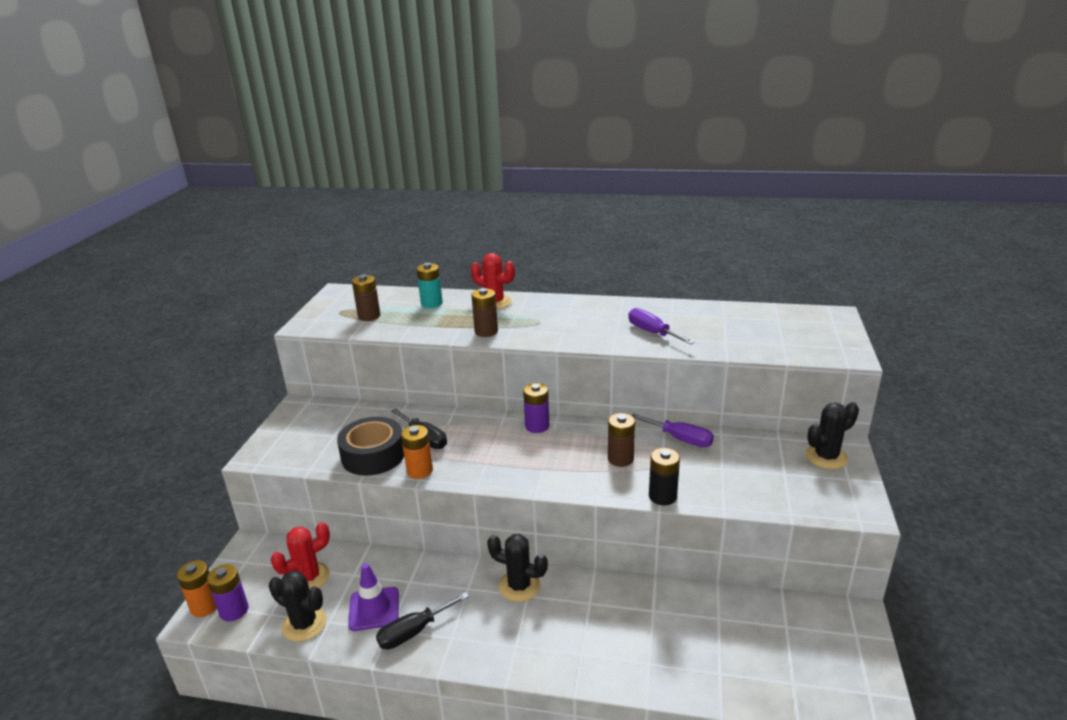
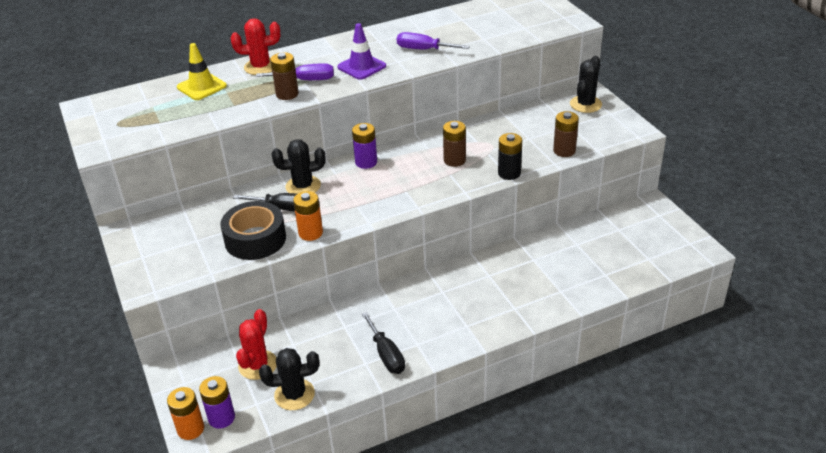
camera: 35 degrees left, 10 degrees up
purple traffic cone [348,563,399,631] -> purple traffic cone moved to [337,23,386,80]
brown battery [352,275,380,321] -> brown battery moved to [553,111,579,157]
black screwdriver [376,592,469,649] -> black screwdriver turned 45 degrees counterclockwise [362,312,405,374]
turquoise battery [417,263,443,308] -> yellow traffic cone [177,43,227,100]
black cactus [487,534,548,602] -> black cactus moved to [272,139,326,194]
purple screwdriver [631,414,714,447] -> purple screwdriver moved to [256,63,334,80]

